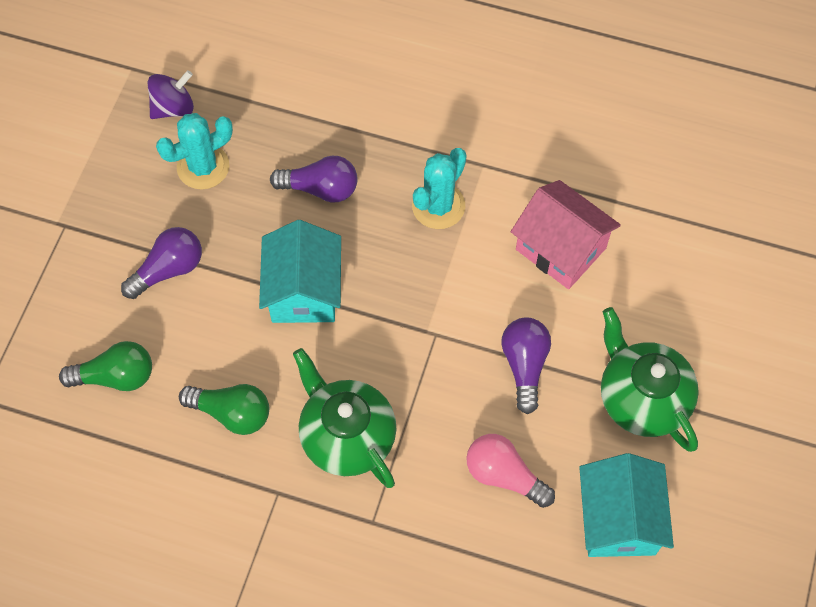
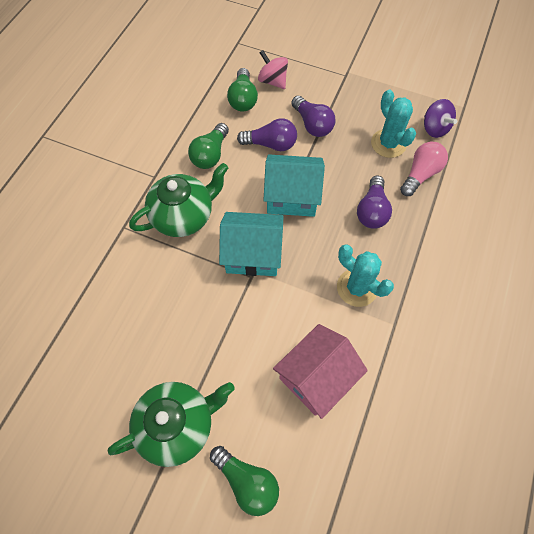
camera: 95 degrees right, 0 degrees up
pink light bulb [466,434,555,508] -> pink light bulb moved to [400,142,448,196]
purple light bulb [501,318,551,414] -> purple light bulb moved to [237,118,297,151]
turquoise house [579,453,674,557] -> turquoise house moved to [219,212,284,276]
none -> green light bulb [210,446,279,516]
none -> pink spinning top [258,50,288,89]

